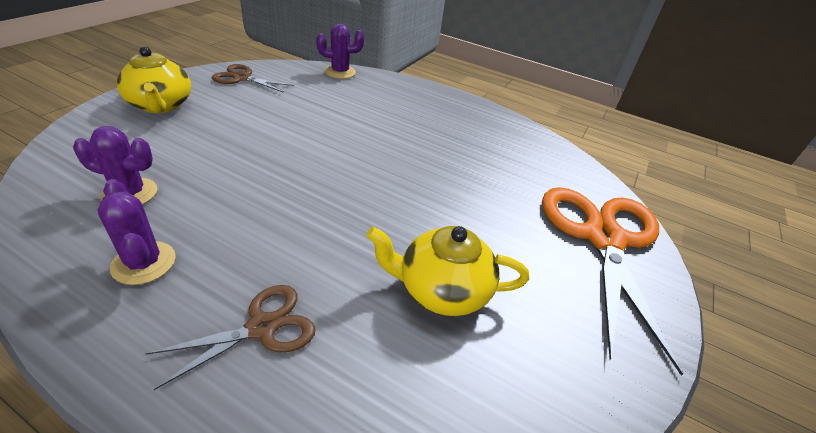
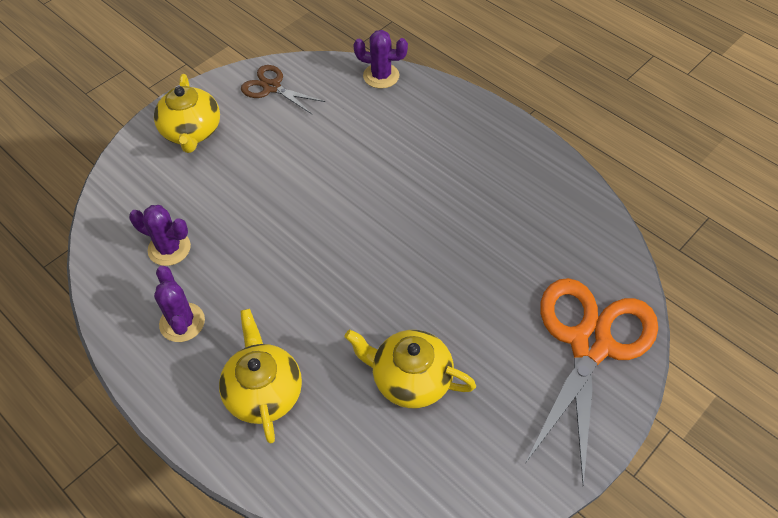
camera: 20 degrees right, 15 degrees up
brown scissors [145,285,316,390] -> yellow teapot [219,309,302,444]

